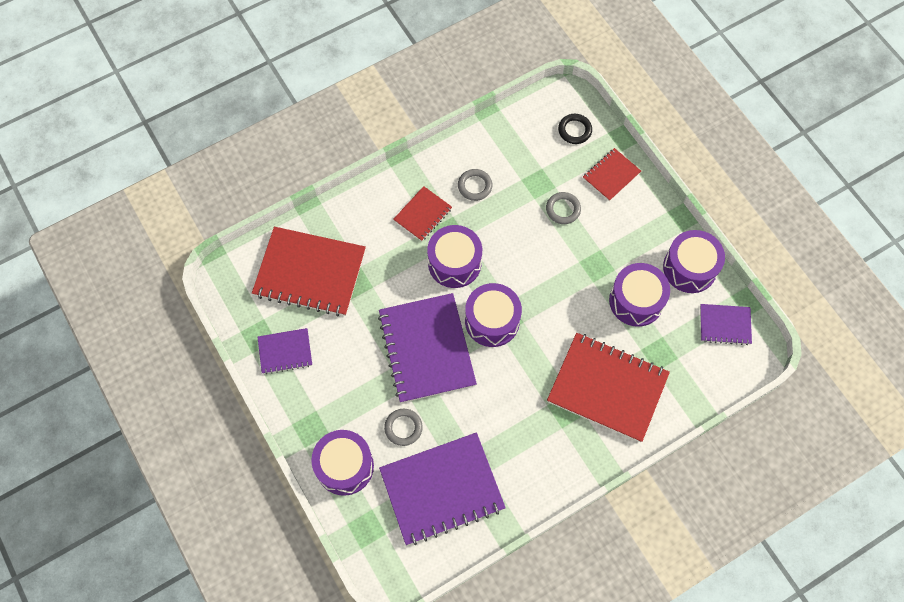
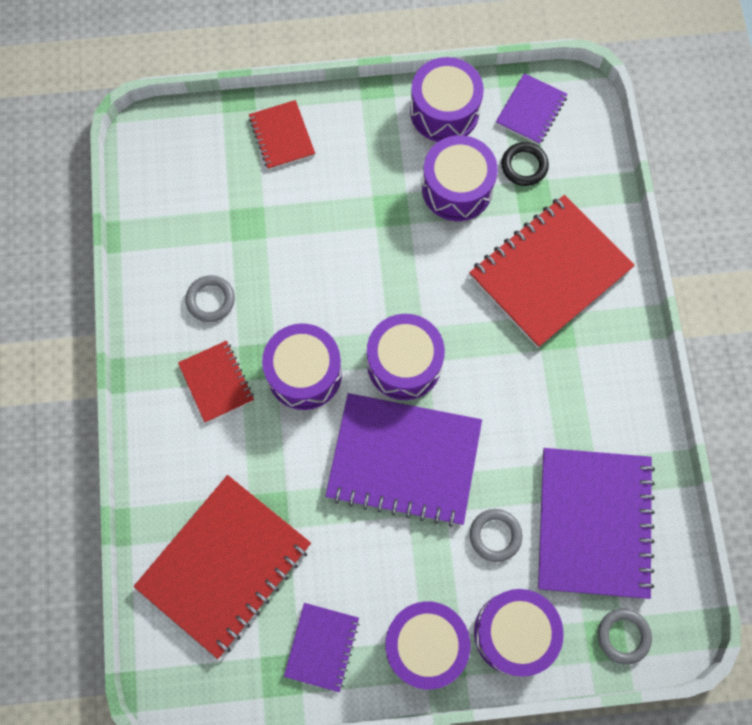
camera: 65 degrees left, 5 degrees up
grey ring [546,192,581,224] -> grey ring moved to [598,608,652,665]
black ring [558,114,592,144] -> black ring moved to [501,142,549,186]
none -> purple drum [385,601,470,689]

